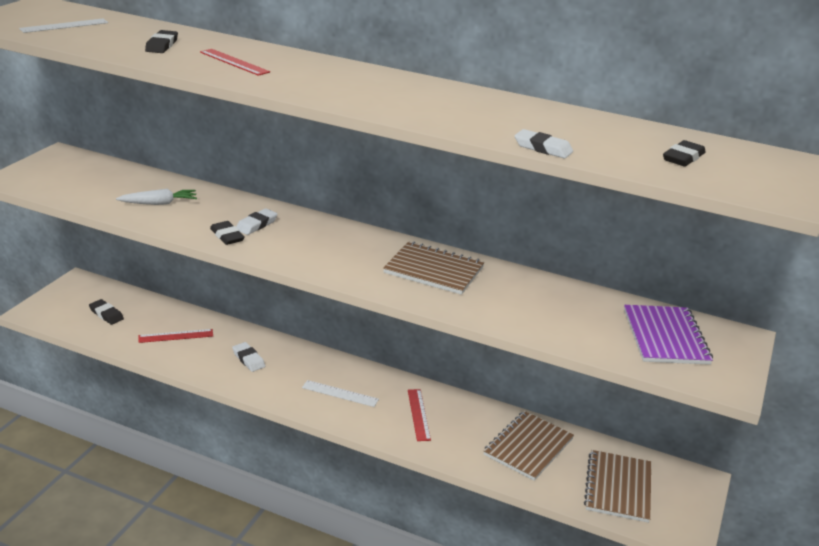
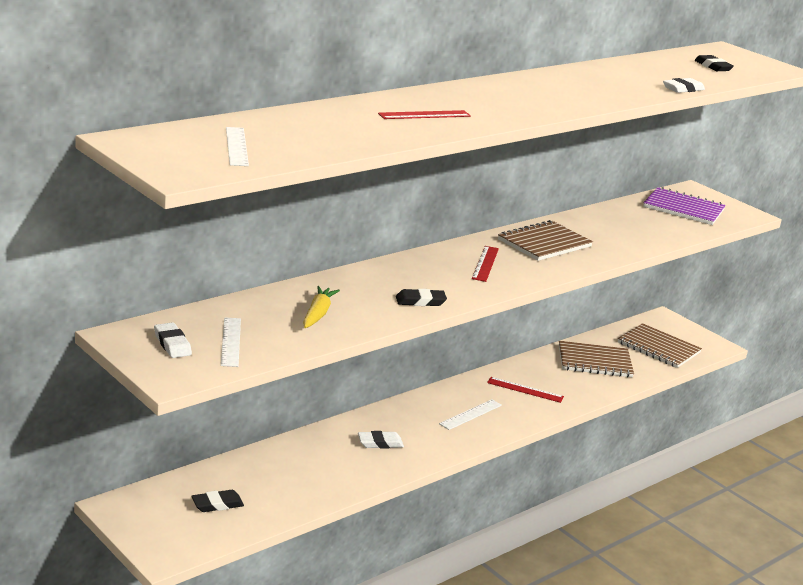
camera: 65 degrees left, 5 degrees down
white carrot [116,189,197,205] -> yellow carrot [303,286,340,328]
red ruler [138,329,213,343] -> red ruler moved to [472,246,499,282]
black eraser [145,30,178,53] -> none
white eraser [236,208,278,235] -> white eraser moved to [154,322,192,358]
brown notebook [483,411,574,481] -> brown notebook turned 60 degrees counterclockwise [559,341,634,377]
none -> white ruler [221,317,241,367]

